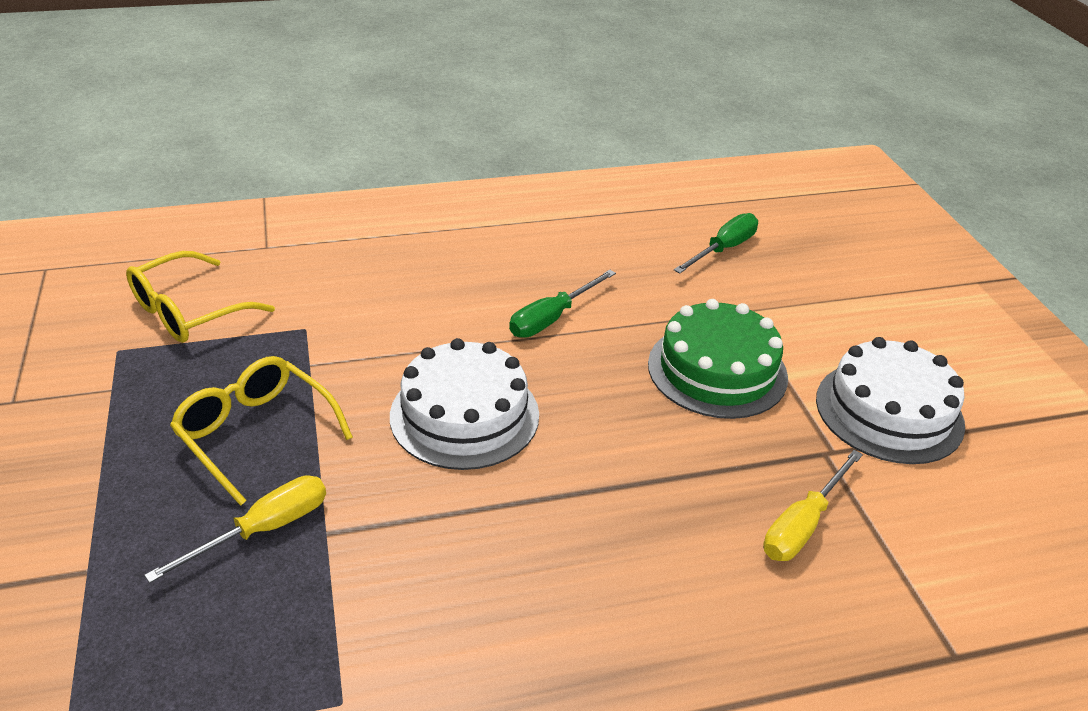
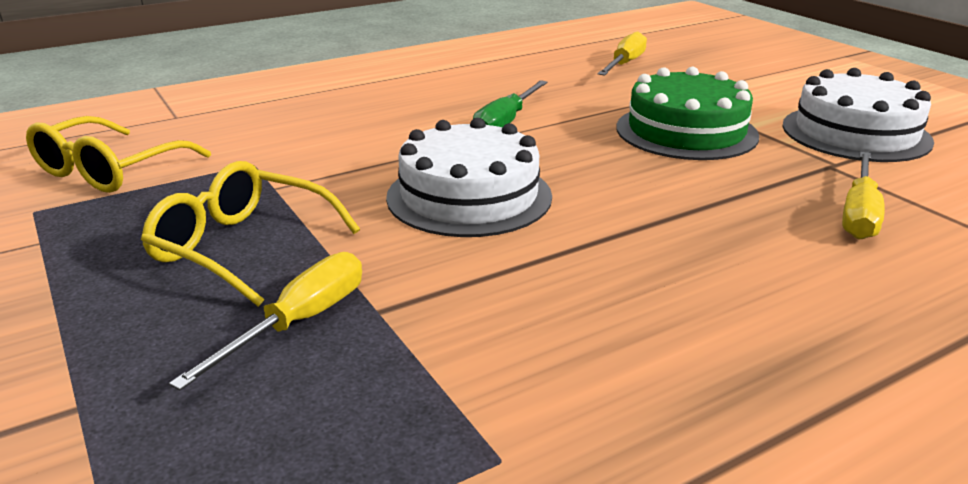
camera: 15 degrees left, 10 degrees down
green screwdriver [674,213,758,273] -> yellow screwdriver [598,32,647,75]

